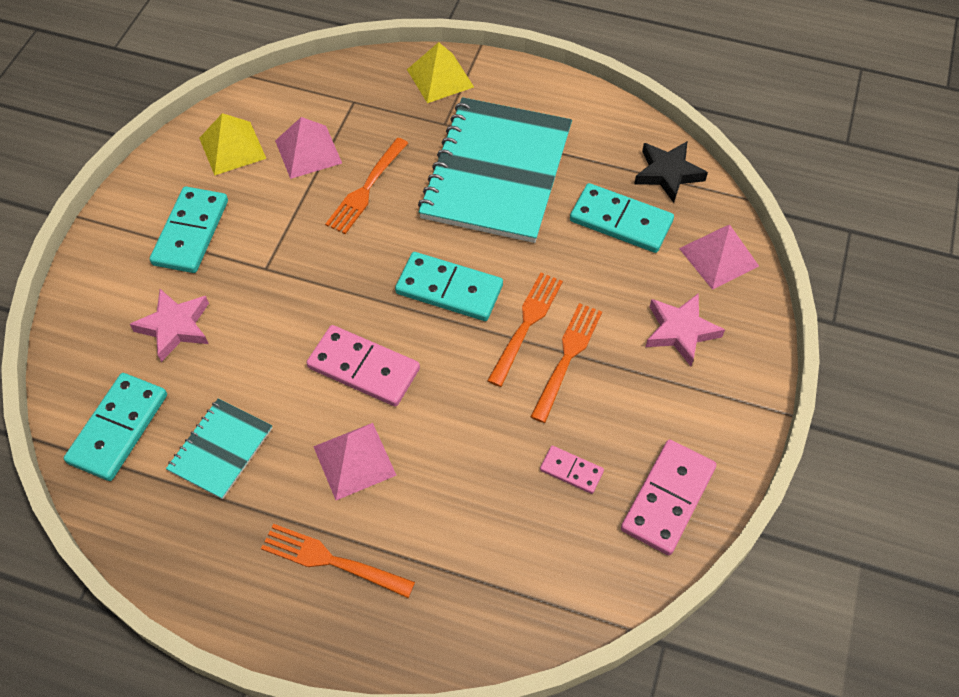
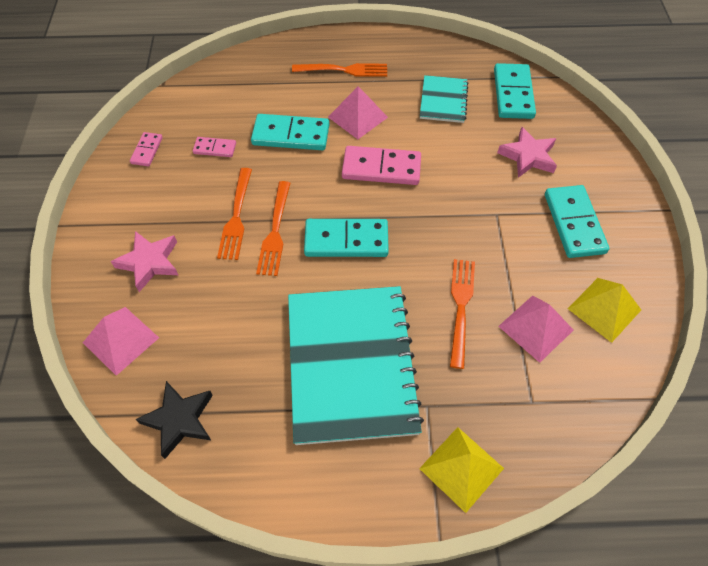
camera: 160 degrees right, 0 degrees up
turquoise domino [570,183,674,253] -> turquoise domino moved to [251,114,329,150]
pink domino [621,440,716,555] -> pink domino [130,132,163,166], size x0.54

